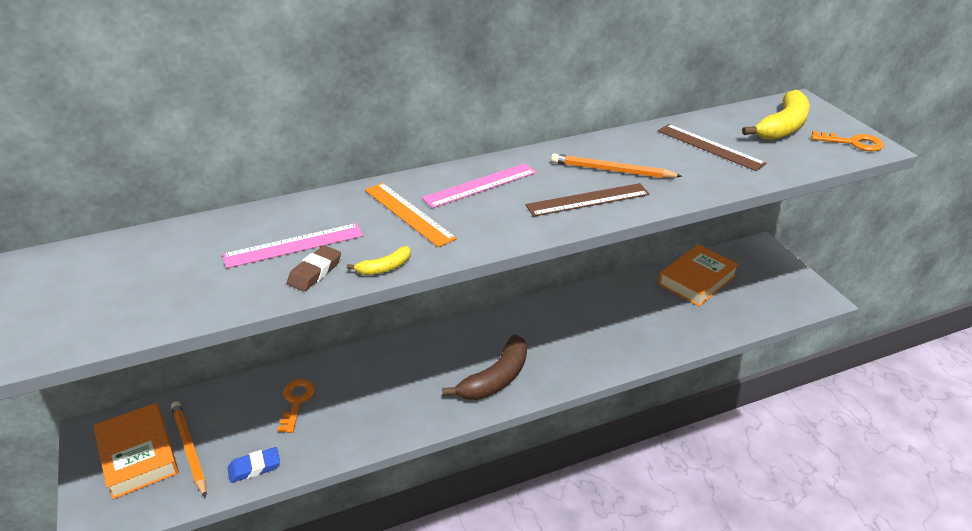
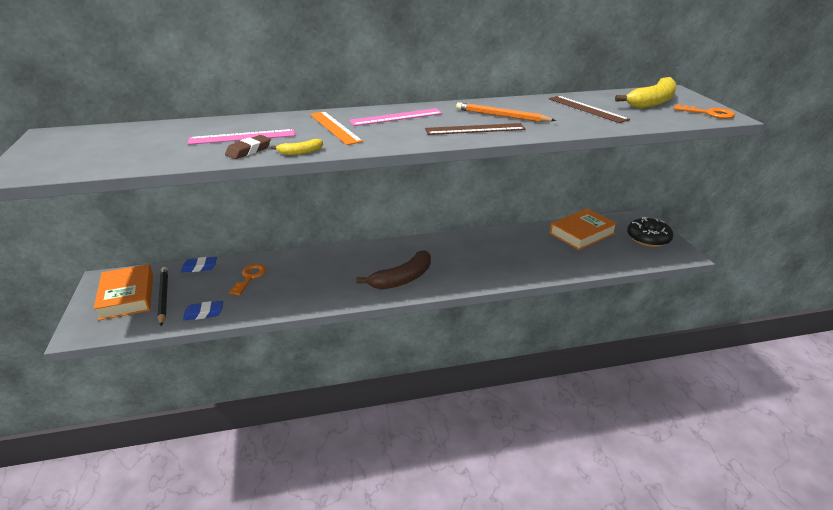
camera: 10 degrees right, 5 degrees down
orange pencil [171,401,206,498] -> black pencil [158,267,168,326]
none -> blue eraser [181,257,217,273]
none -> black donut [627,217,673,247]

